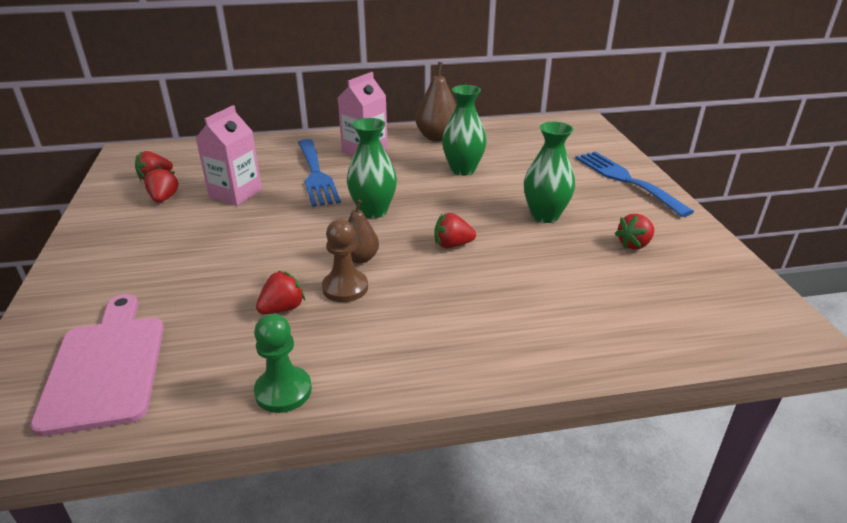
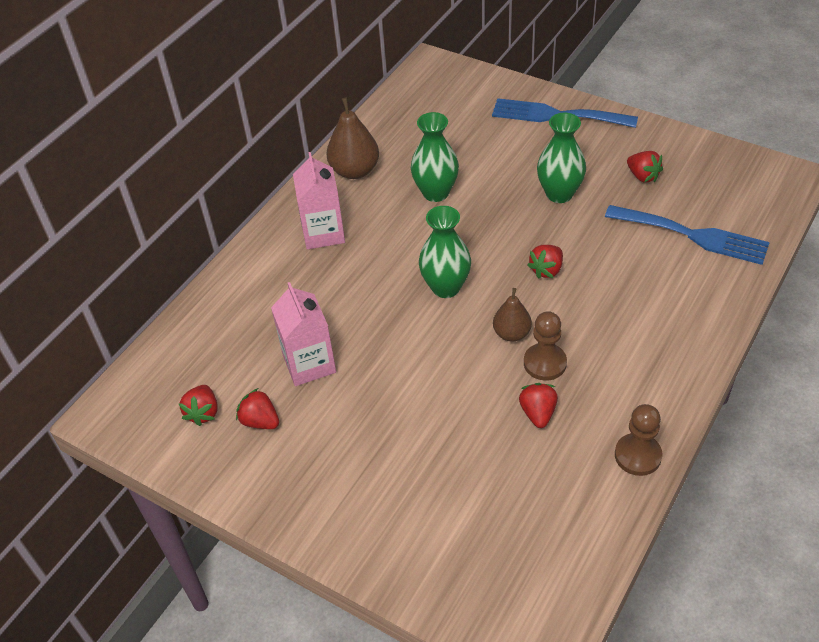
camera: 45 degrees left, 15 degrees up
pink cutting board [30,294,164,437] -> none
green pawn [254,314,312,413] -> brown pawn [615,404,662,476]
blue fork [298,139,341,207] -> blue fork moved to [605,205,770,265]
red strawberry [615,214,654,249] -> red strawberry turned 45 degrees counterclockwise [627,151,663,182]

